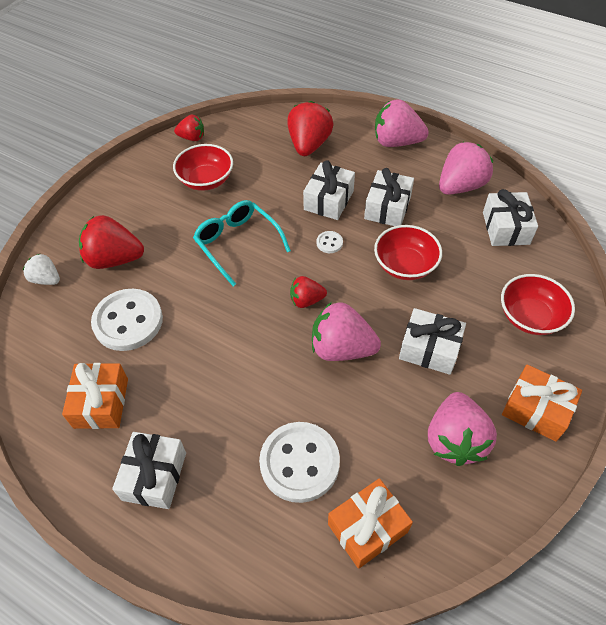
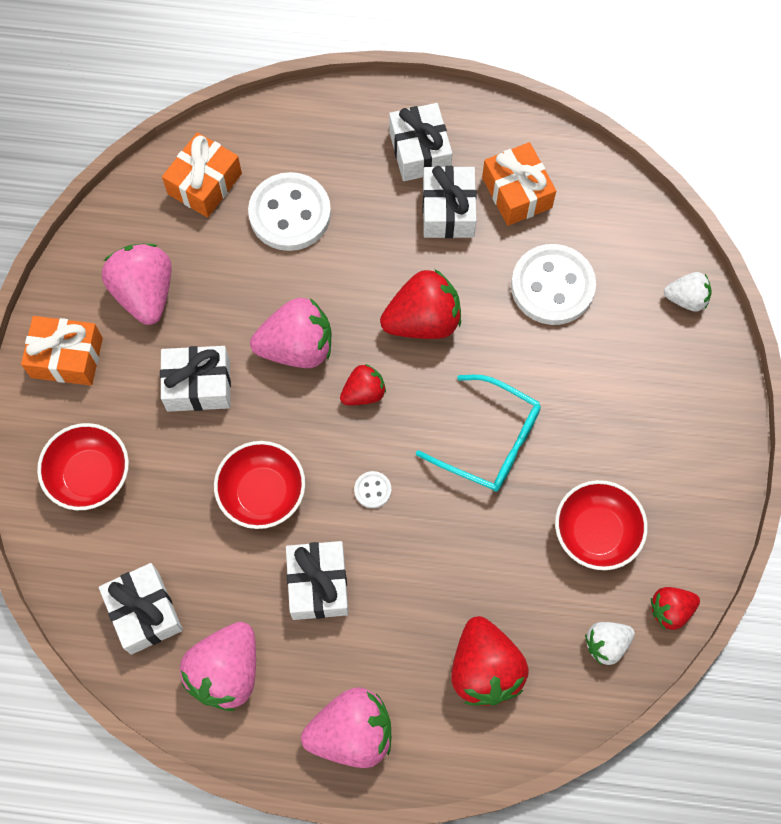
camera: 155 degrees right, 15 degrees up
red strawberry [79,215,144,269] -> red strawberry moved to [380,269,461,339]
white gift [303,160,355,220] -> white gift moved to [423,166,477,238]
none -> white strawberry [585,622,635,665]

